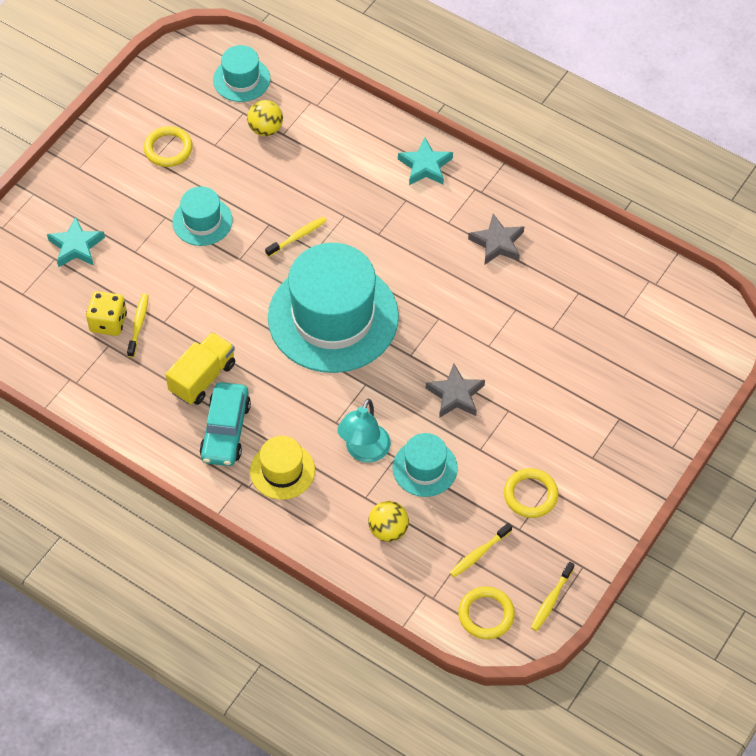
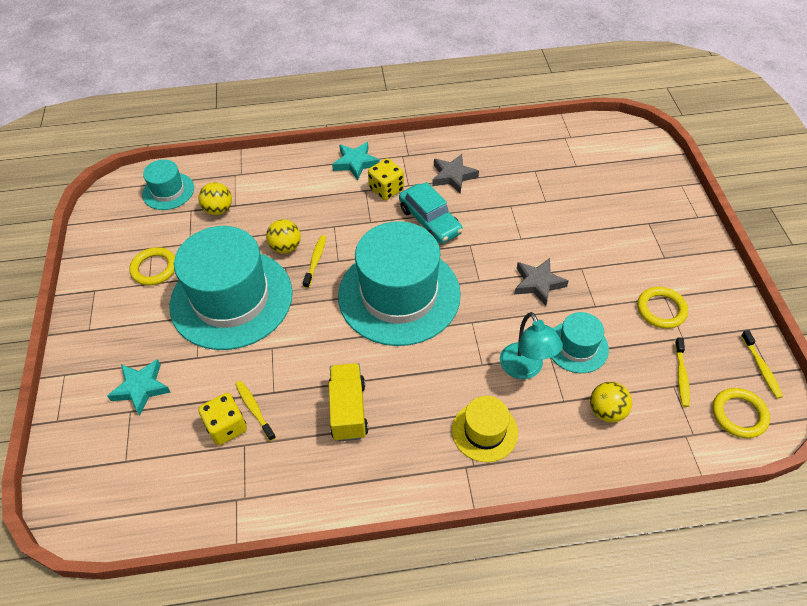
camera: 40 degrees left, 5 degrees down
turquoise hat [172,187,233,246] -> turquoise hat [169,226,293,350], size x2.11
turquoise car [199,382,251,466] -> turquoise car moved to [399,182,463,244]
none -> yellow ball [266,219,301,254]
none -> yellow dice [368,158,404,200]

